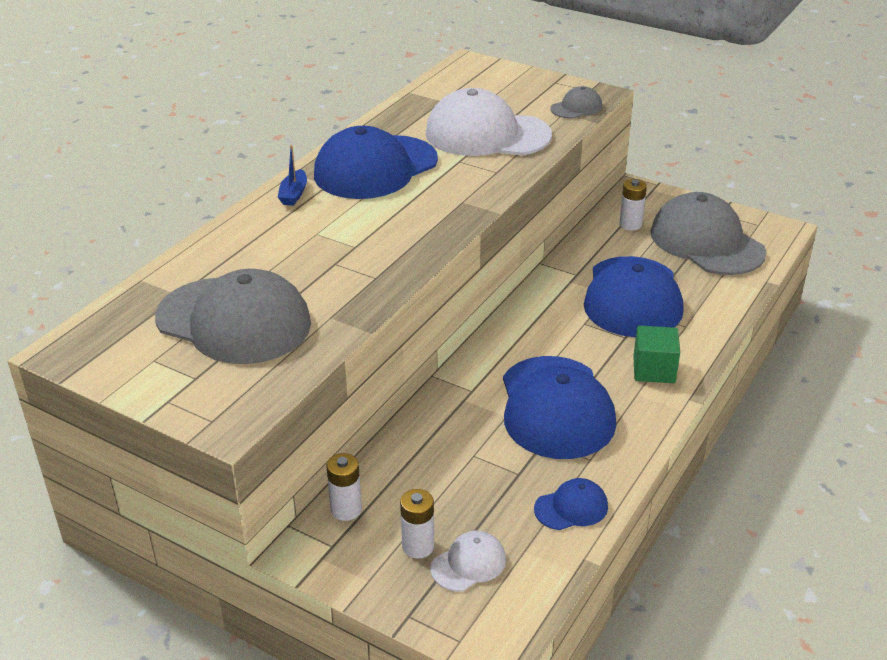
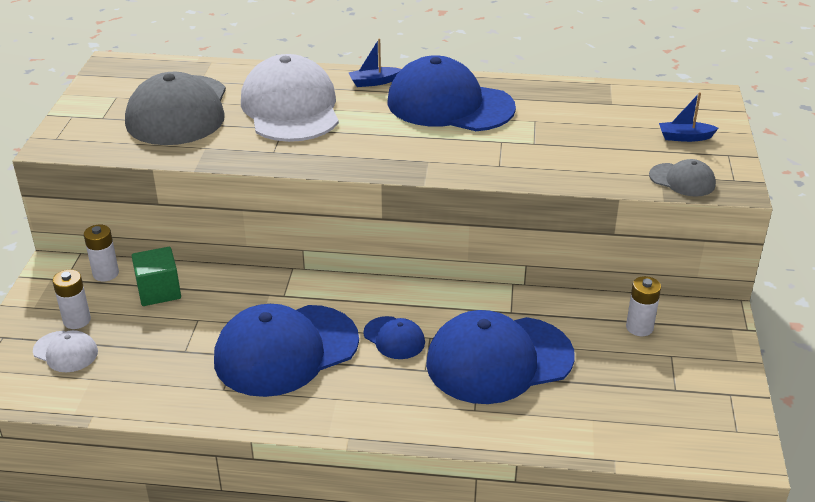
camera: 65 degrees right, 0 degrees up
white cap [426,88,552,156] -> white cap moved to [241,54,339,142]
blue cap [534,478,608,530] -> blue cap moved to [363,316,425,359]
green cube [633,325,680,383] -> green cube moved to [132,247,181,306]
grey cap [651,192,767,275] -> none
none -> blue boat [659,92,719,142]

